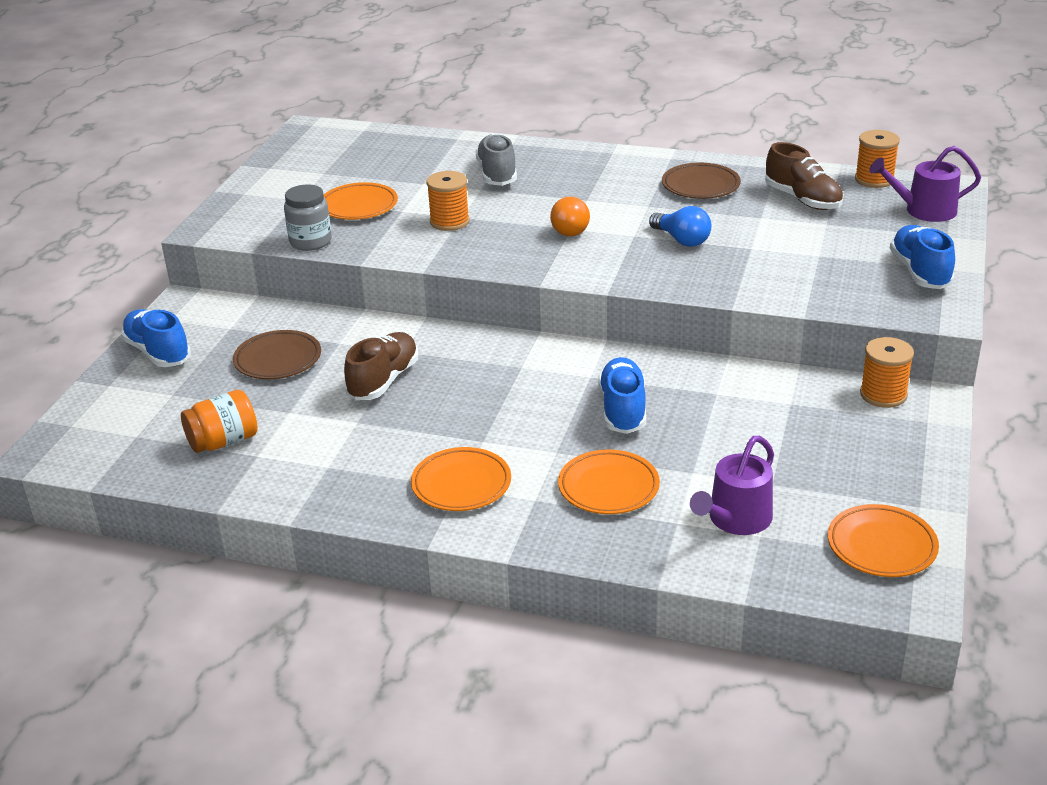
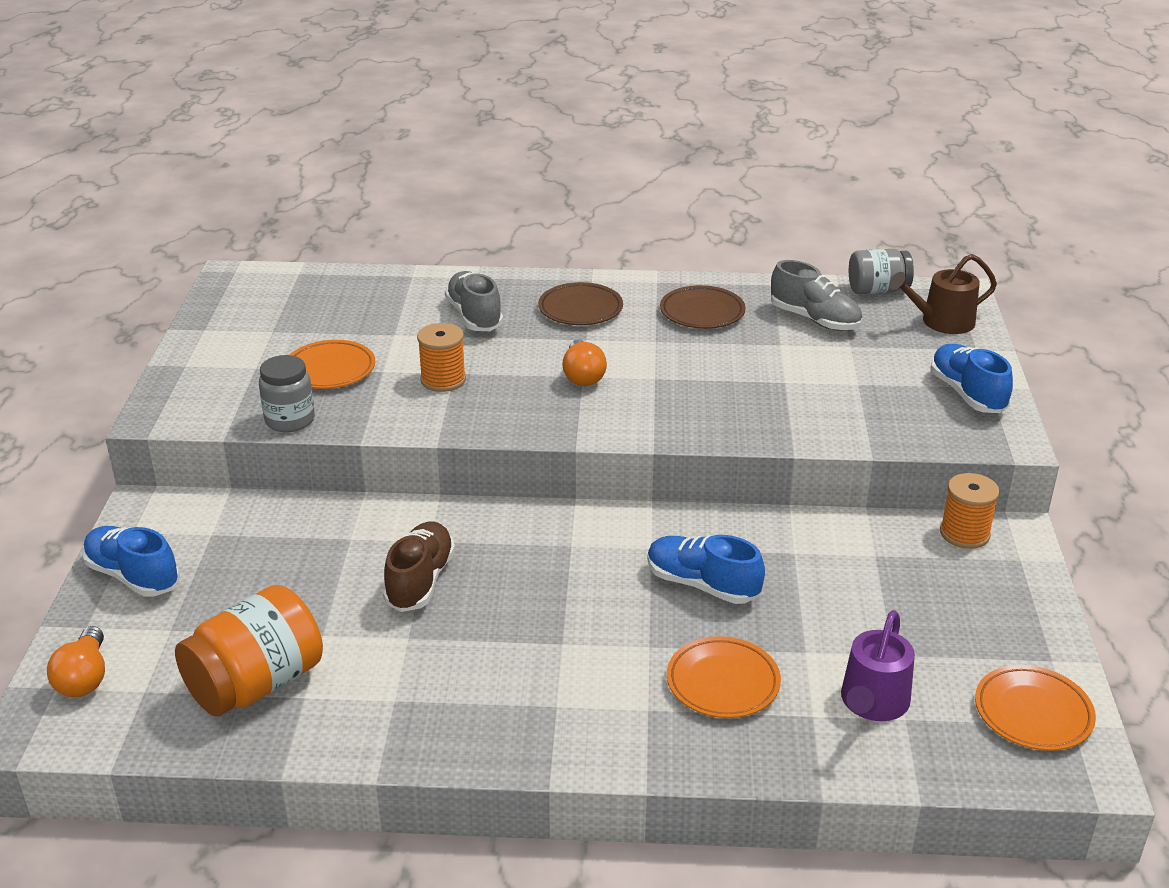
camera: 15 degrees left, 0 degrees up
orange jar [181,390,258,453] -> orange jar [175,585,323,717], size x1.56
brown plate [233,330,321,379] -> brown plate moved to [538,282,623,325]
orange plate [411,447,511,511] -> none
blue shoe [598,357,646,434] -> blue shoe turned 45 degrees counterclockwise [647,535,765,604]
blue light bulb [649,206,711,247] -> none
brown shoe [765,142,843,210] -> grey shoe [771,260,862,331]
orange spool [855,130,900,188] -> grey jar [849,249,914,294]
purple watering can [869,146,981,222] -> brown watering can [889,254,997,334]
none -> orange light bulb [47,626,105,697]

